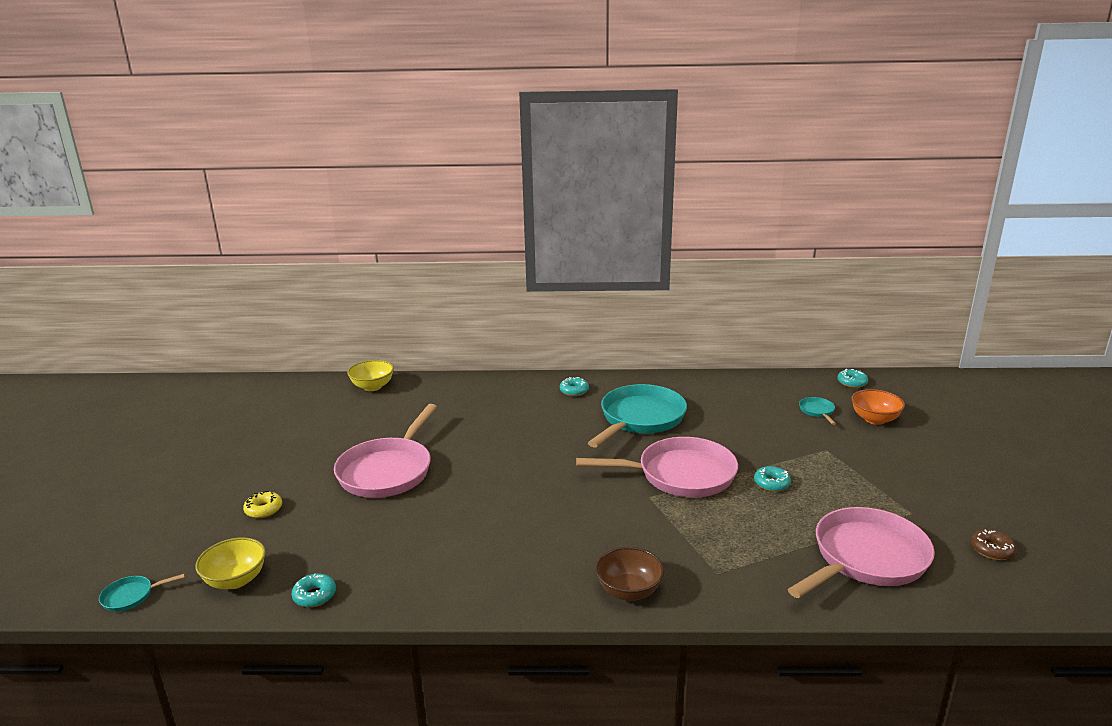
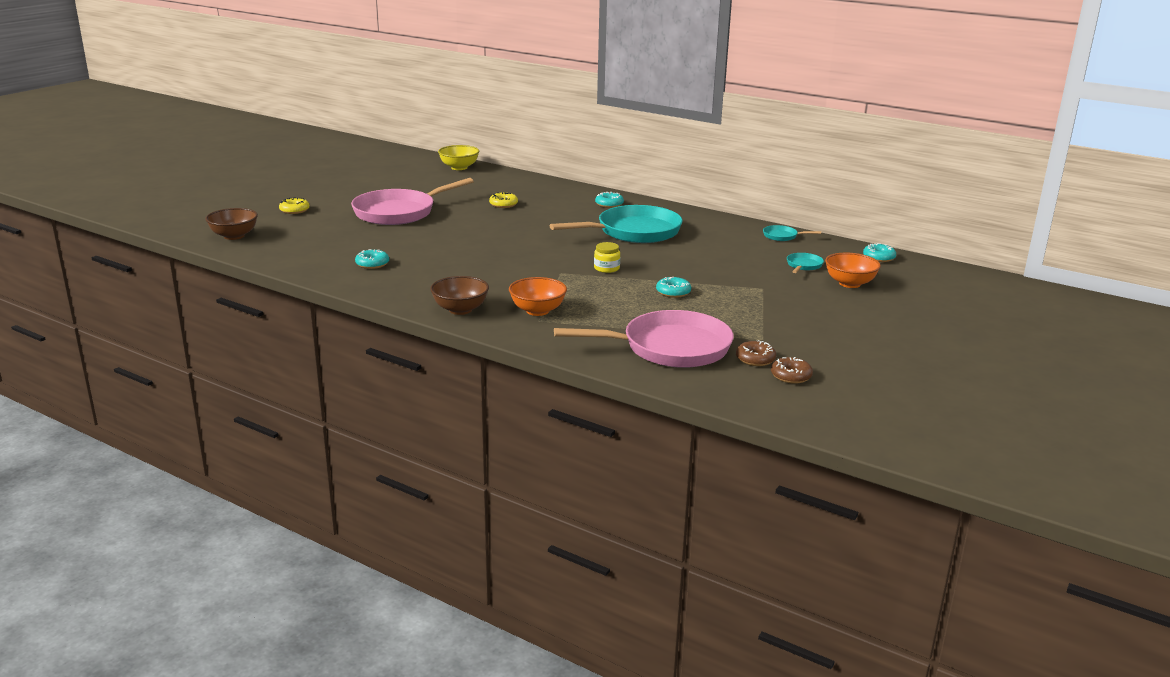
camera: 30 degrees right, 0 degrees up
turquoise pan [99,574,185,612] -> turquoise pan moved to [763,225,821,241]
yellow bowl [195,537,266,589] -> brown bowl [205,208,258,240]
turquoise donut [292,574,336,607] -> turquoise donut moved to [355,249,389,269]
pink pan [576,437,738,497] -> yellow jar [594,242,620,273]
none -> yellow donut [489,192,518,208]
none -> orange bowl [509,277,567,316]
none -> brown donut [736,340,776,366]

